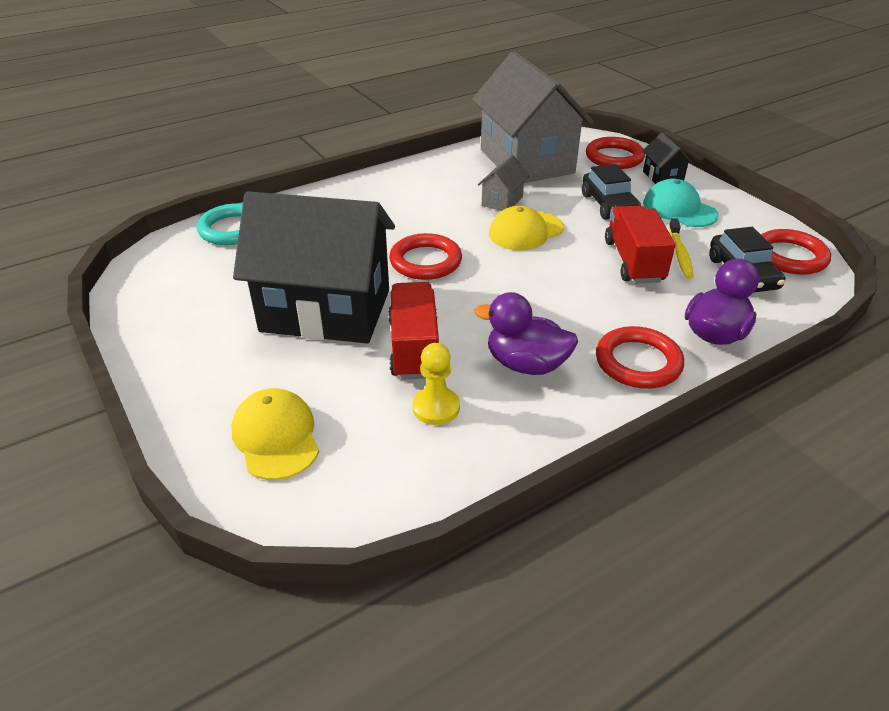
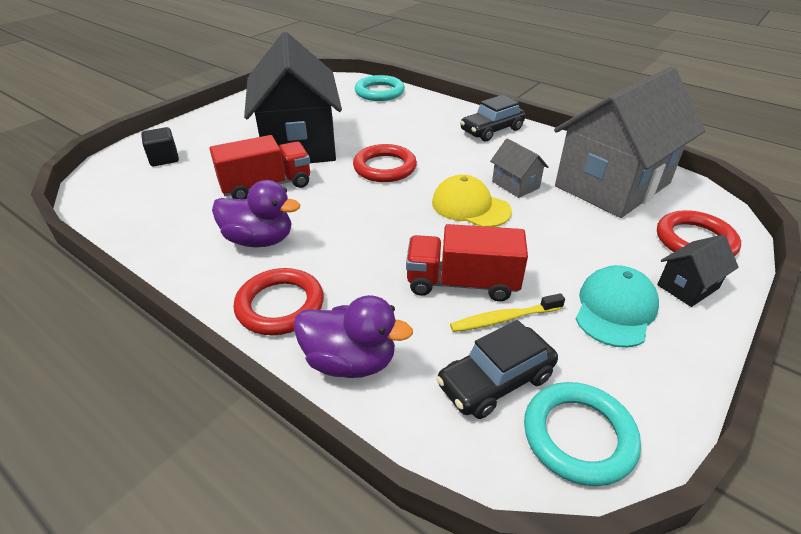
camera: 70 degrees right, 0 degrees up
yellow cap [231,388,319,480] -> black cube [141,127,179,166]
yellow pawn [412,343,460,425] -> none
purple duck [474,292,578,375] -> purple duck turned 105 degrees clockwise [212,180,300,247]
grey house [478,155,529,211] -> grey house turned 45 degrees clockwise [490,138,548,198]
black car [582,164,641,220] -> black car moved to [460,95,526,141]
red truck [605,206,675,283] -> red truck turned 150 degrees counterclockwise [406,224,528,302]
red ring [761,229,831,275] -> turquoise ring [524,382,641,486]

